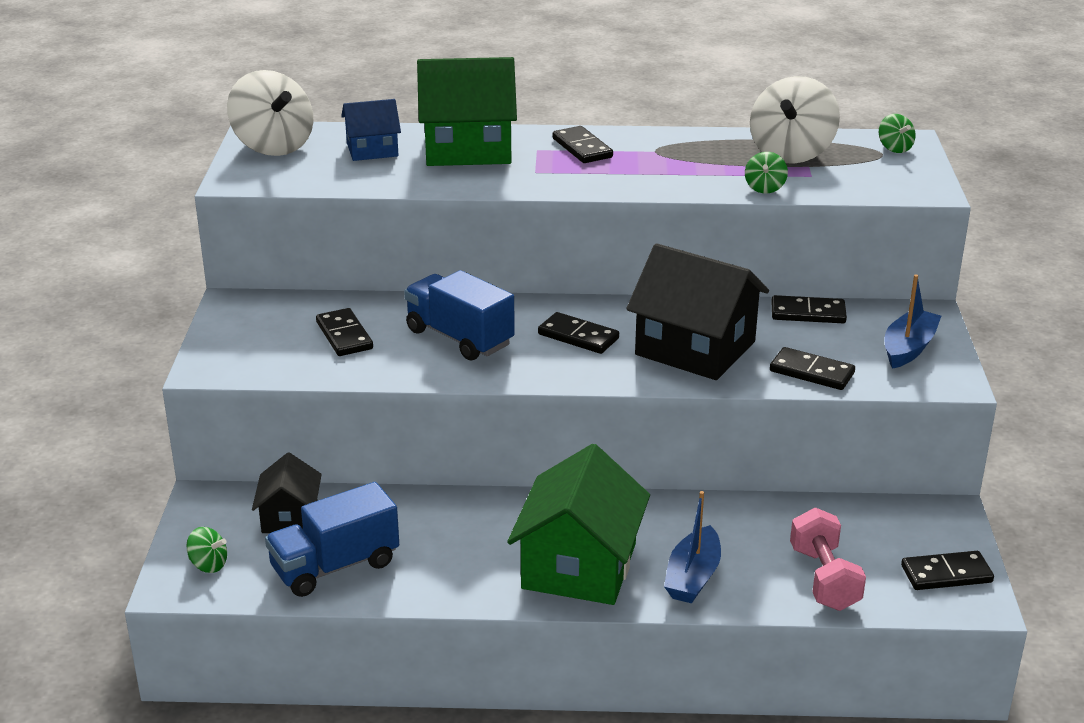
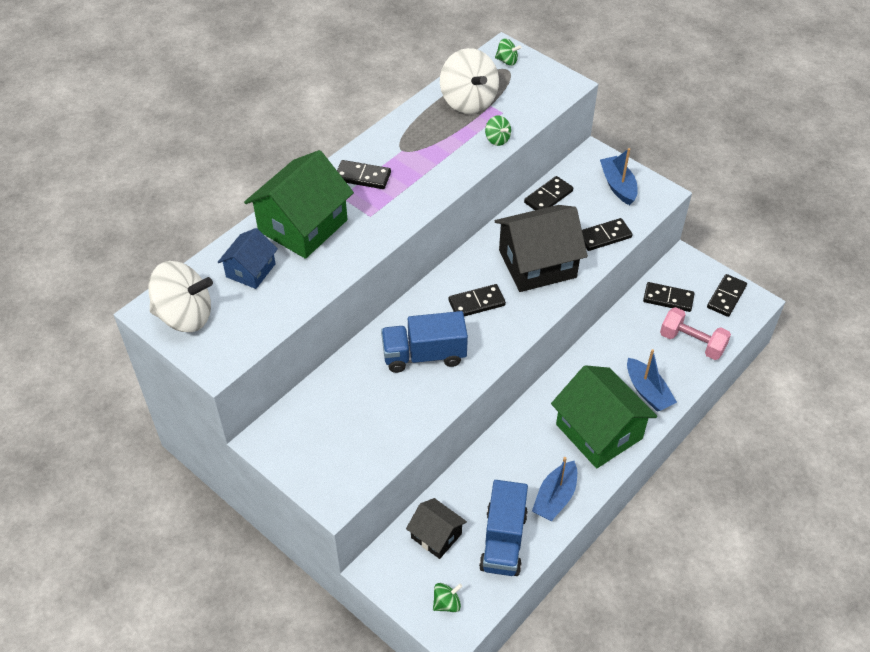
camera: 50 degrees left, 20 degrees up
black domino [316,308,373,356] -> black domino moved to [643,282,695,312]
none -> blue boat [532,457,577,521]

